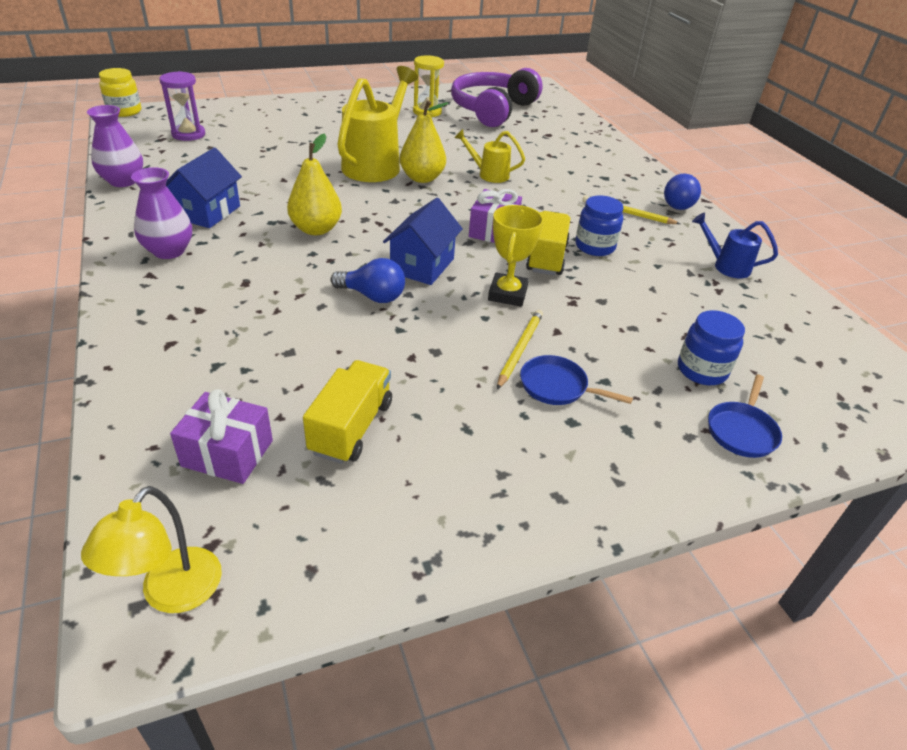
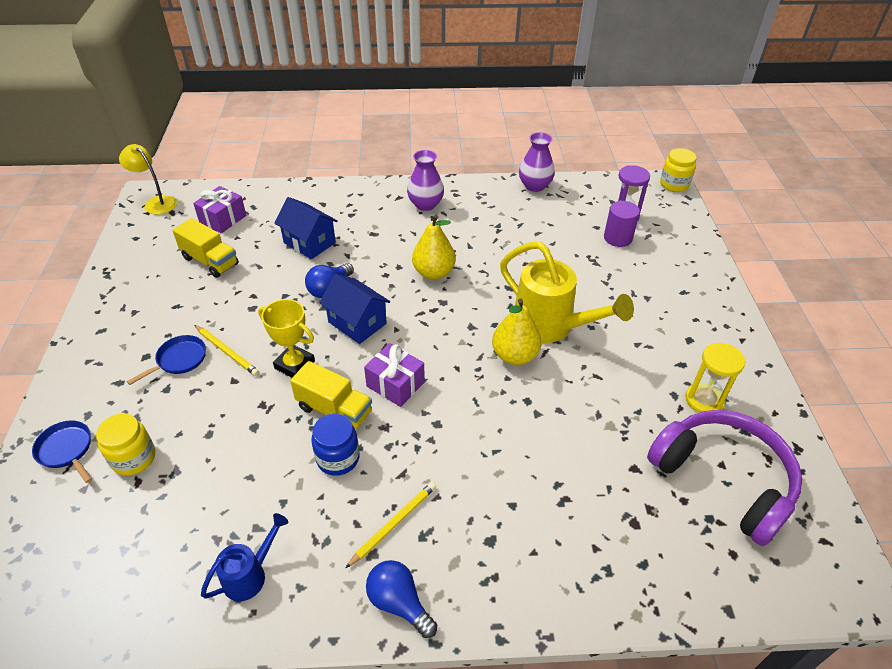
camera: 110 degrees right, 5 degrees up
blue house [166,148,242,228] -> blue house moved to [274,197,338,259]
yellow watering can [454,129,525,183] -> none
blue jar [678,310,745,385] -> yellow jar [96,413,155,476]
none -> purple cylinder [604,201,640,247]

